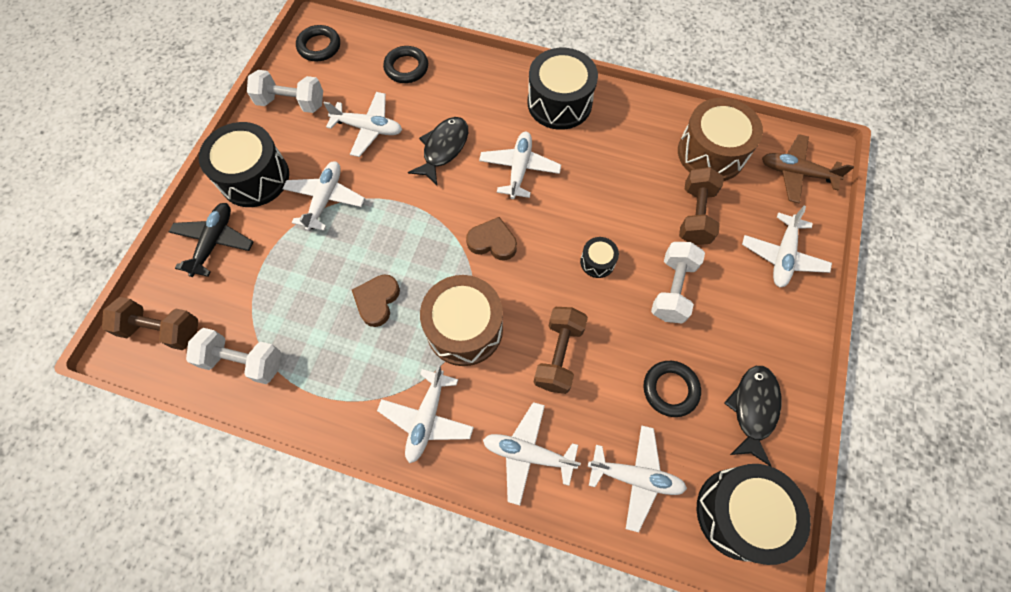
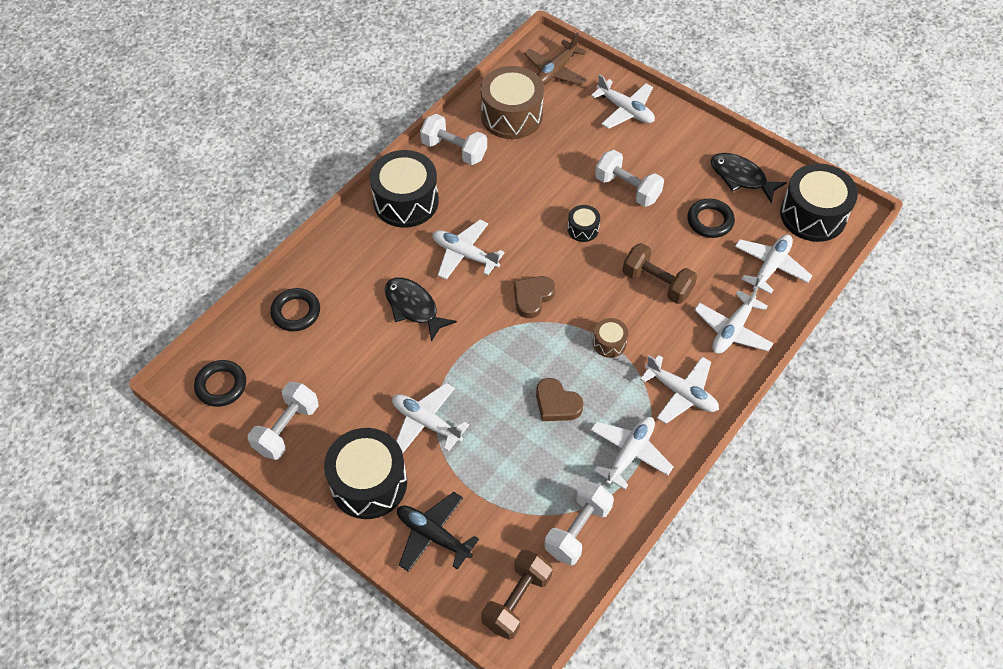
camera: 70 degrees left, 10 degrees down
white plane [324,92,402,157] -> white plane moved to [590,417,673,489]
brown drum [420,275,503,366] -> brown drum [593,318,628,358], size x0.47
brown dumbbell [679,167,724,245] -> none
none -> white dumbbell [420,114,487,165]

